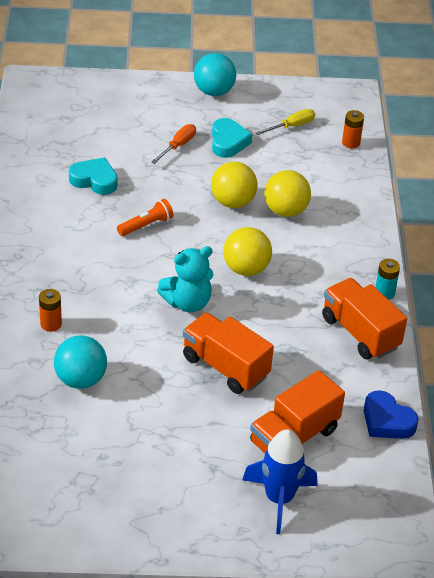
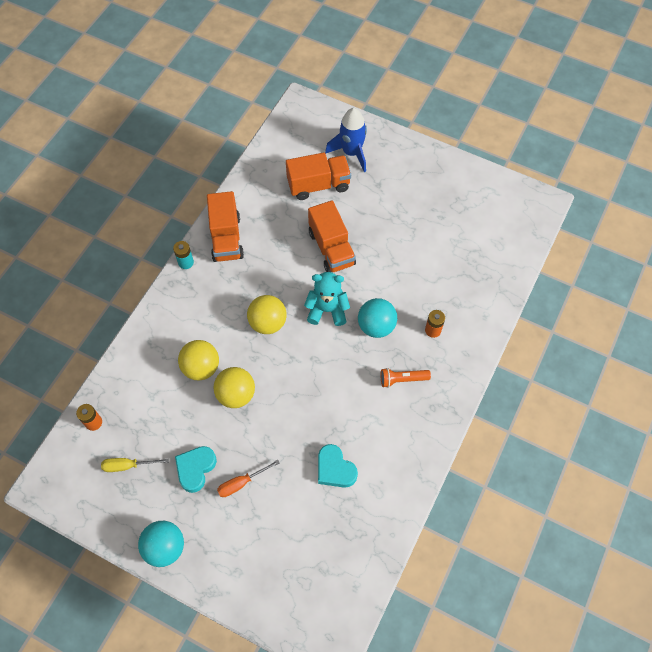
camera: 150 degrees left, 20 degrees up
turquoise ball [54,335,107,389] -> turquoise ball moved to [358,298,397,338]
orange flashlight [117,199,174,236] -> orange flashlight moved to [380,368,431,388]
blue heart [364,390,419,439] -> none

